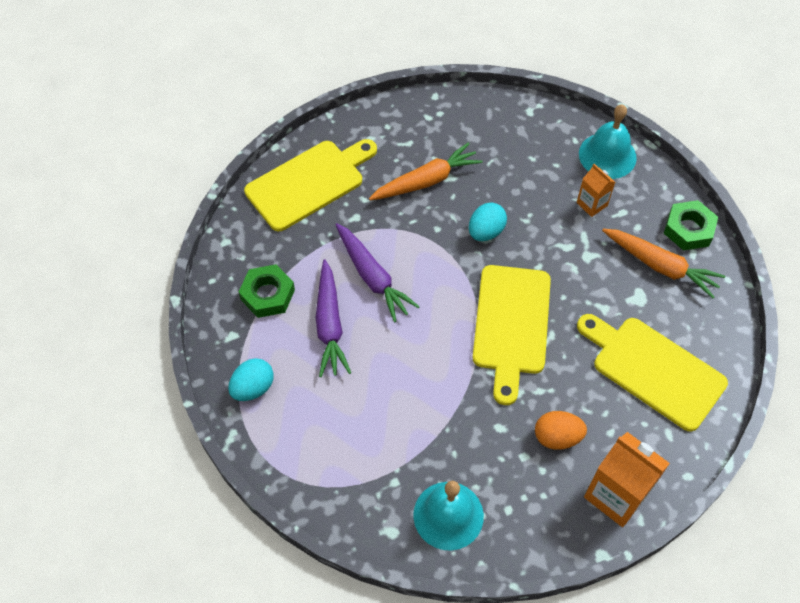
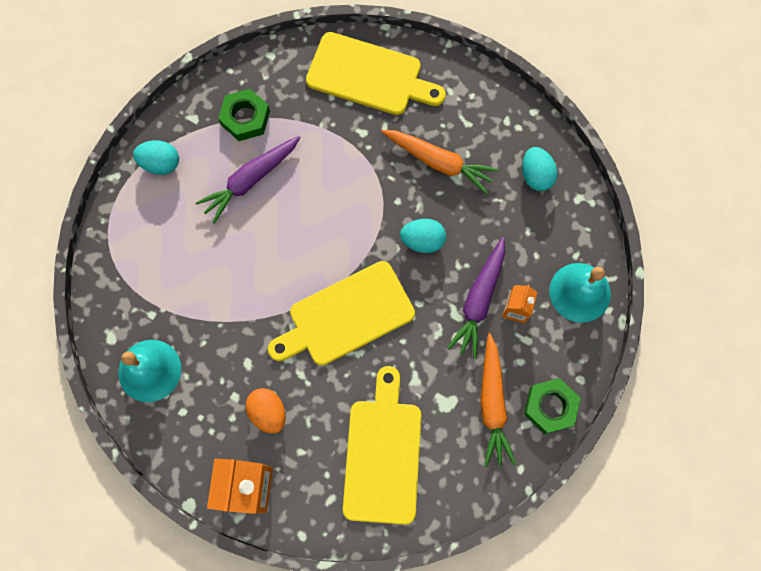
camera: 55 degrees right, 15 degrees up
purple carrot [335,223,420,322] -> purple carrot moved to [447,237,505,359]
none -> turquoise egg [522,147,558,191]

